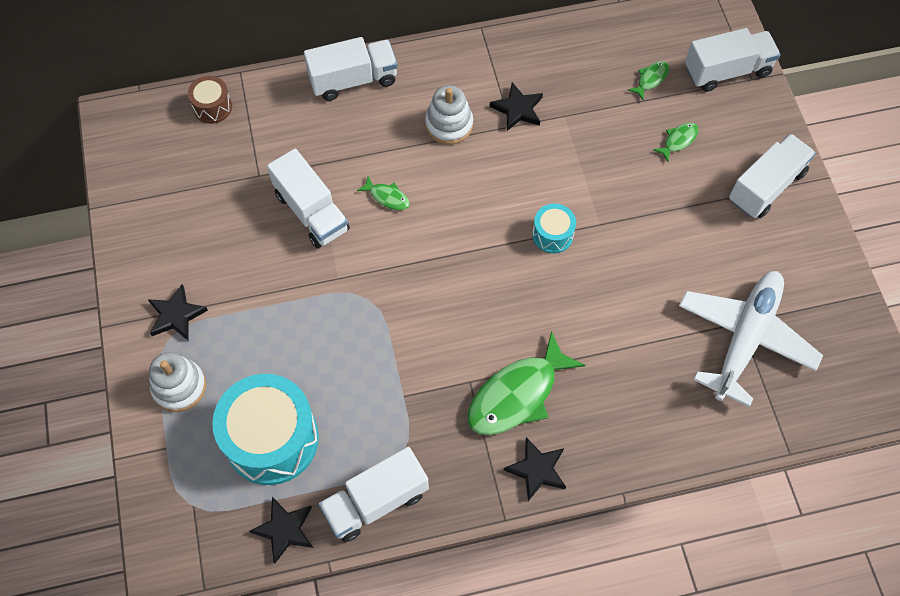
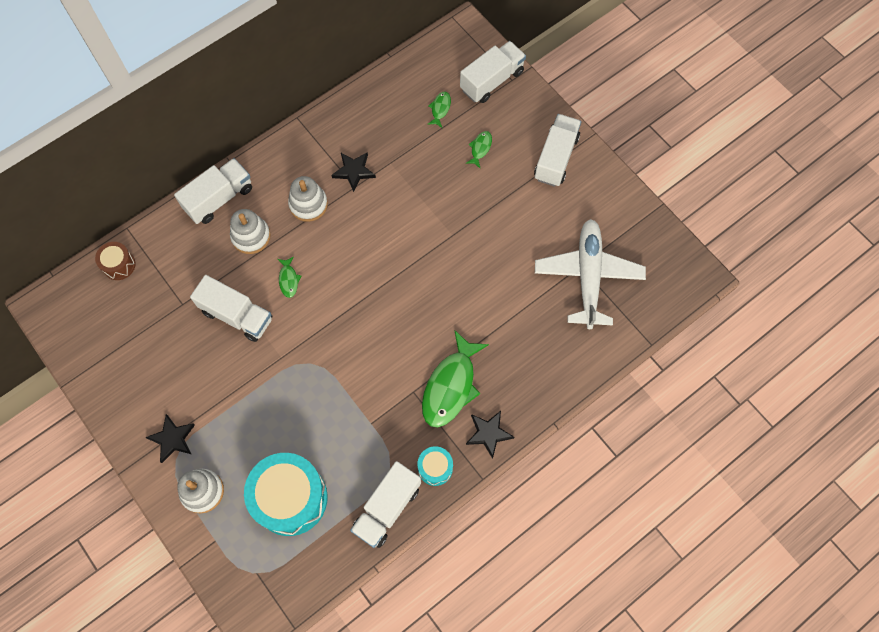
camera: 25 degrees left, 5 degrees up
black star [249,497,313,564] -> none
green fish [357,176,410,210] -> green fish turned 75 degrees clockwise [278,256,301,298]
turquoise drum [532,204,576,253] -> turquoise drum moved to [417,446,453,486]
none -> white stacking toy [230,209,270,254]

